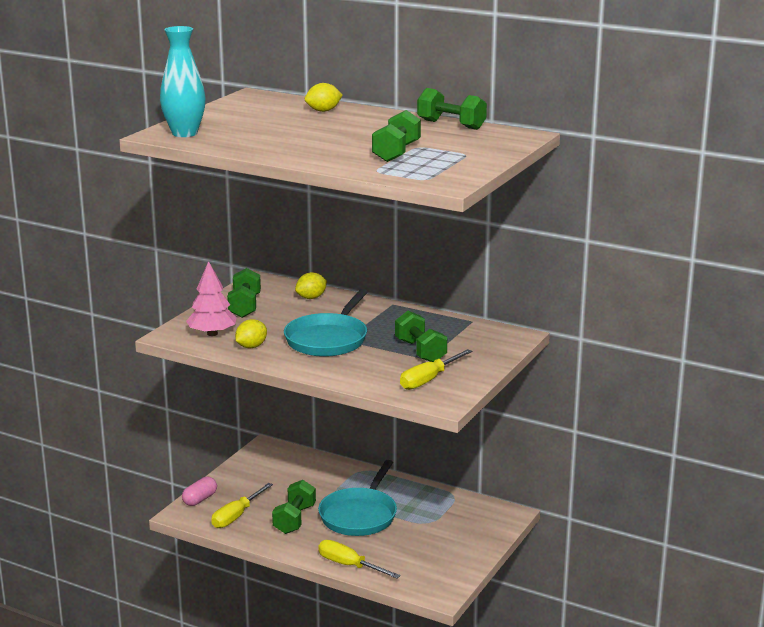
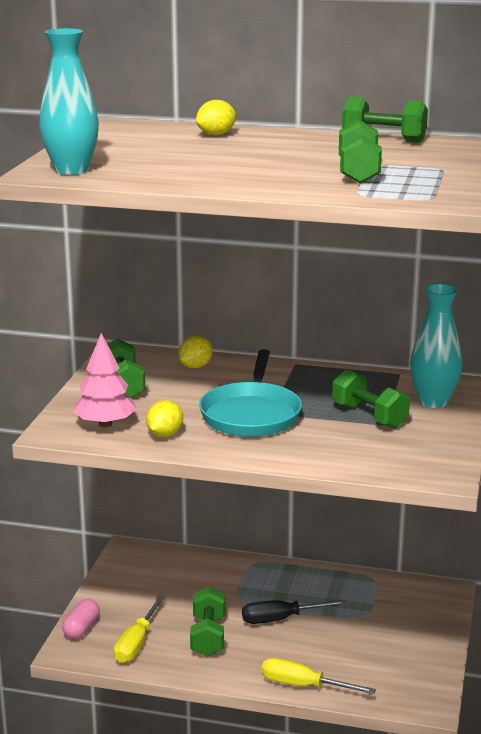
camera: 15 degrees left, 0 degrees up
turquoise pan [318,460,397,536] -> black screwdriver [242,599,347,624]
yellow screwdriver [400,349,472,390] -> none
none -> turquoise vase [410,284,463,408]

